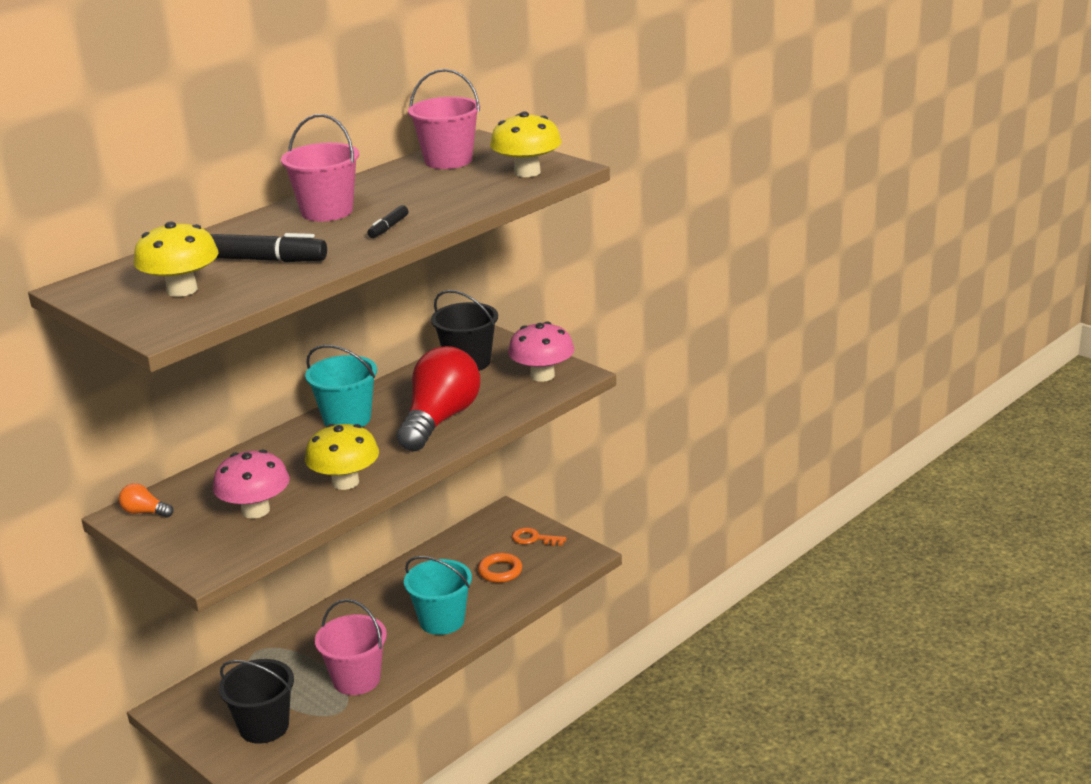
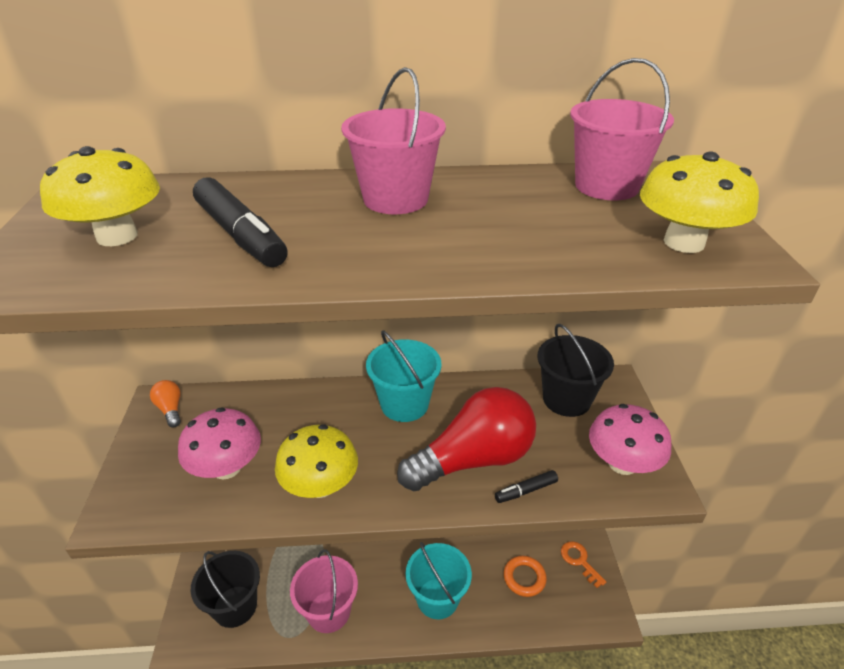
camera: 40 degrees right, 10 degrees up
black marker [367,205,409,238] -> black marker moved to [495,470,558,503]

